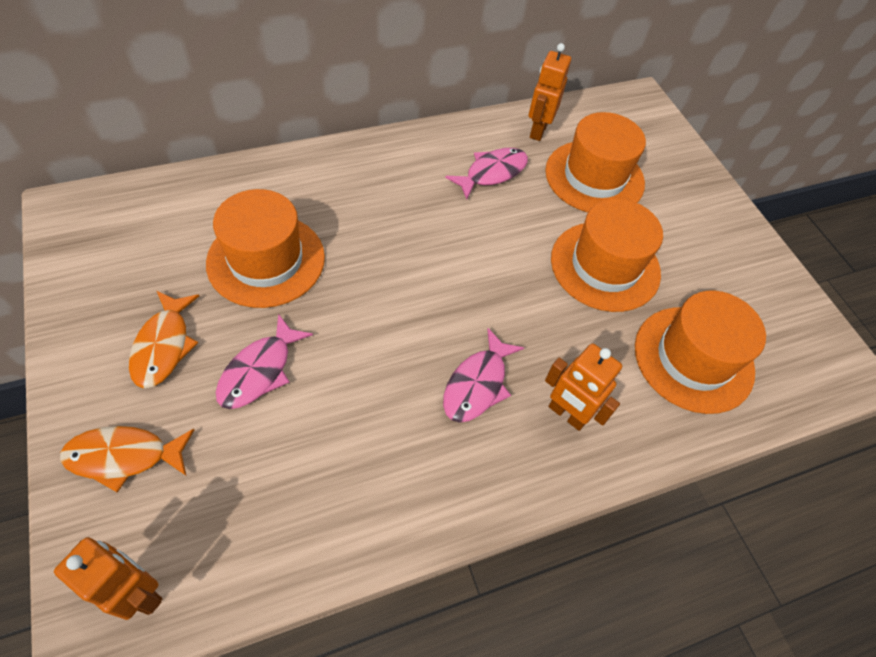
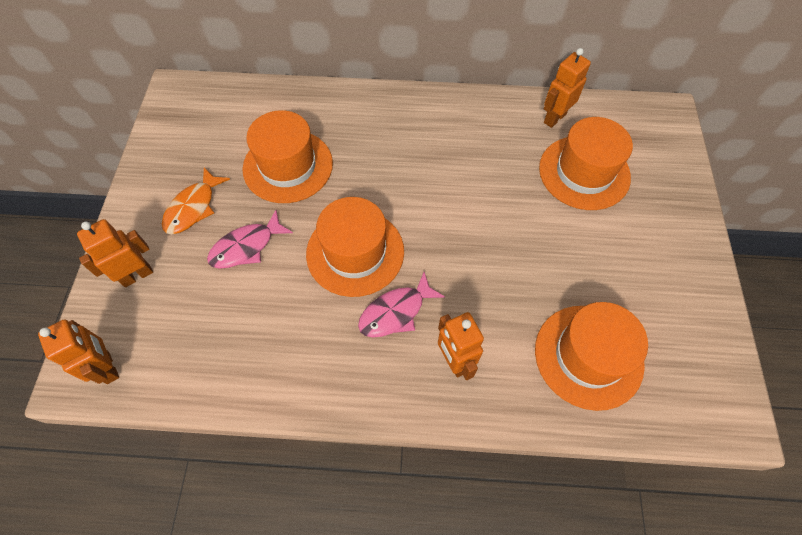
camera: 30 degrees right, 5 degrees up
orange fish [60,426,194,493] -> orange robot [77,219,153,287]
pink fish [445,148,528,200] -> none
orange hat [551,199,663,312] -> orange hat moved to [306,197,404,297]

